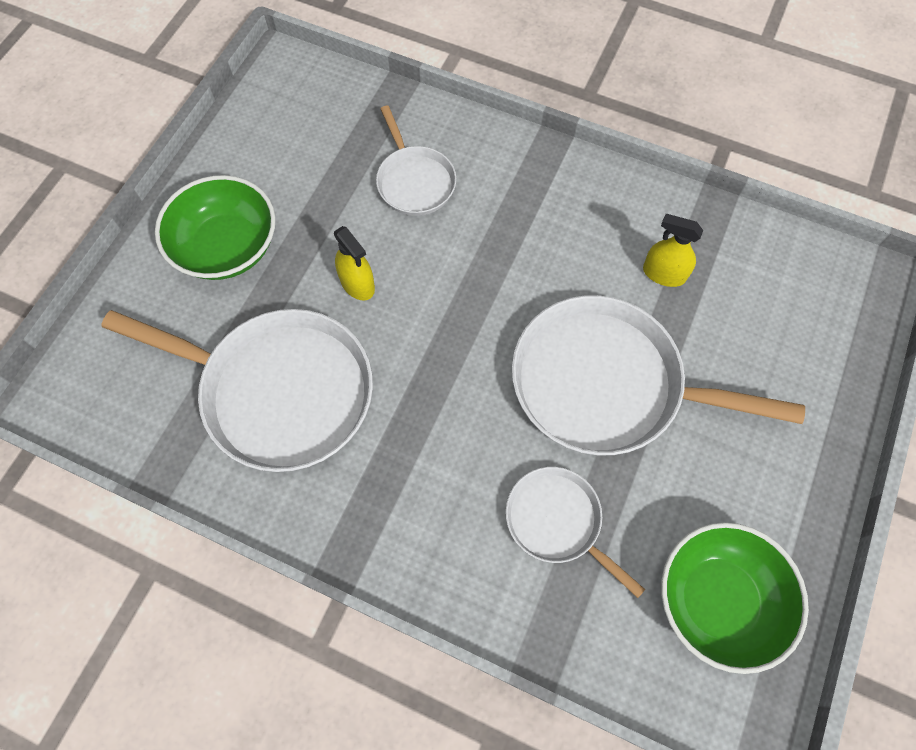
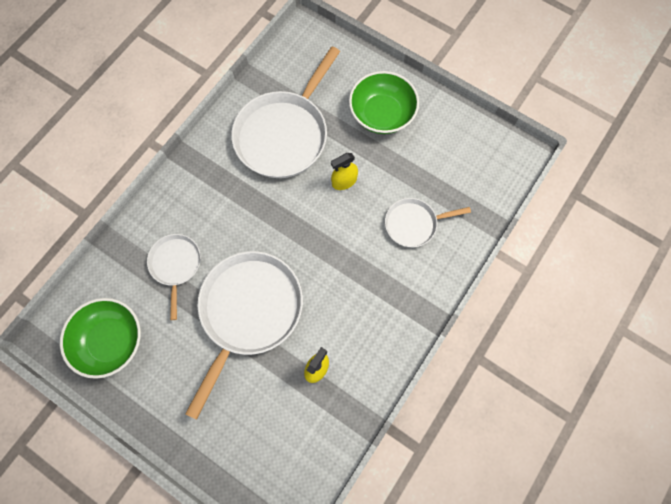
camera: 100 degrees right, 5 degrees up
white pan [506,467,645,598] -> white pan turned 60 degrees counterclockwise [147,234,201,320]

